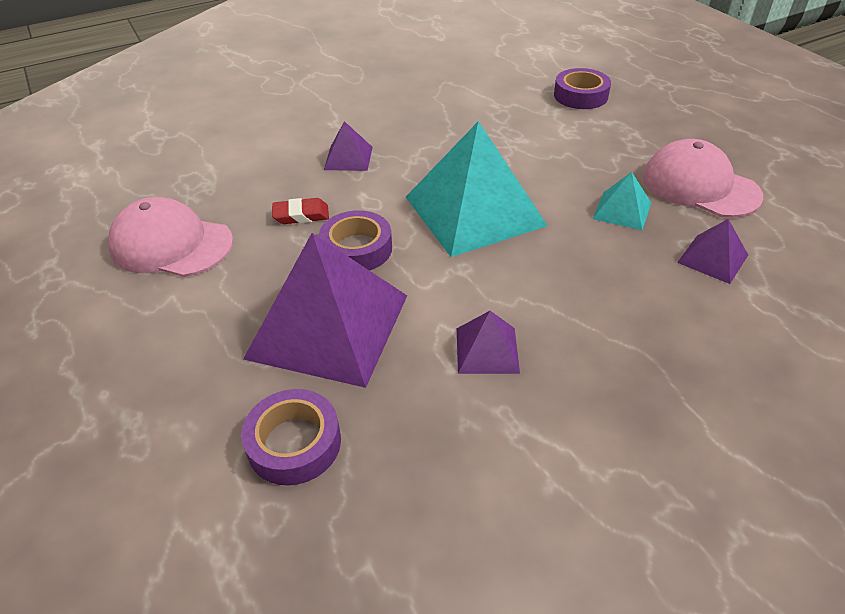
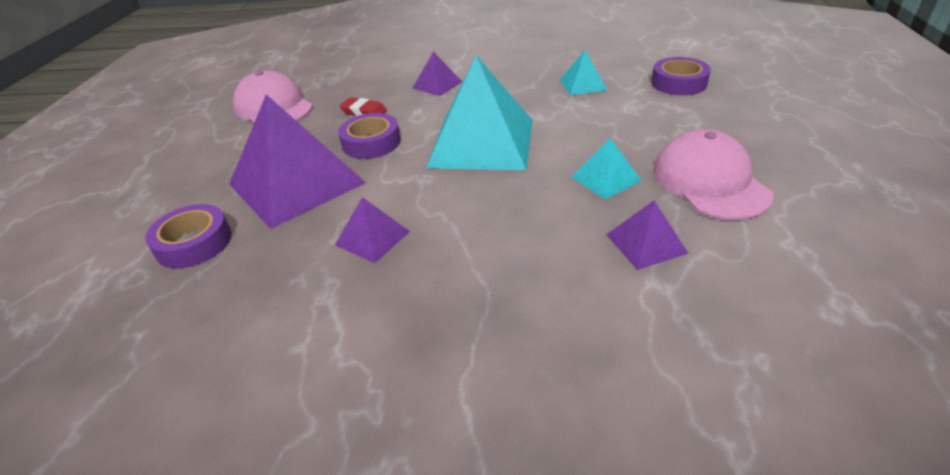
camera: 35 degrees right, 5 degrees down
none -> turquoise pyramid [560,50,607,95]

